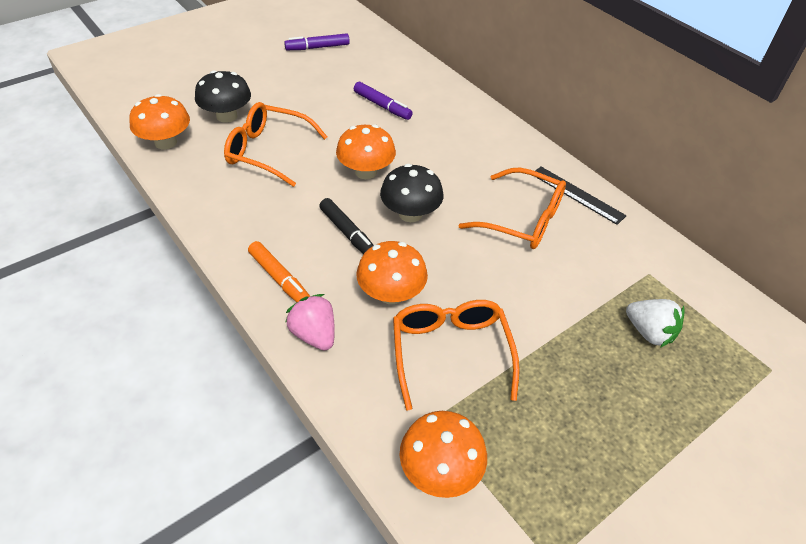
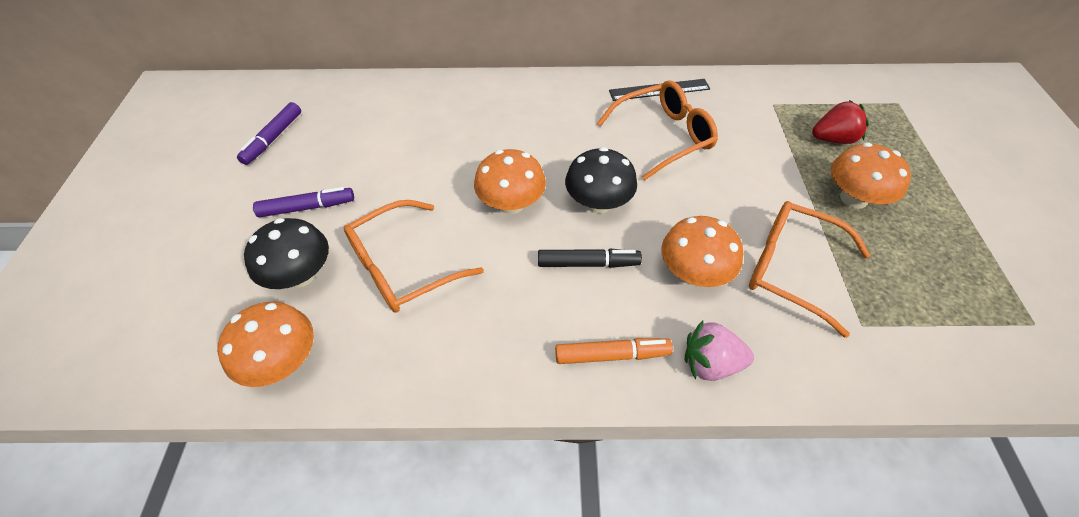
camera: 50 degrees left, 5 degrees up
purple marker [354,82,413,120] -> purple marker moved to [253,187,354,217]
orange mushroom [399,411,487,498] -> orange mushroom moved to [831,143,911,209]
white strawberry [626,299,685,348] -> red strawberry [812,100,869,144]

